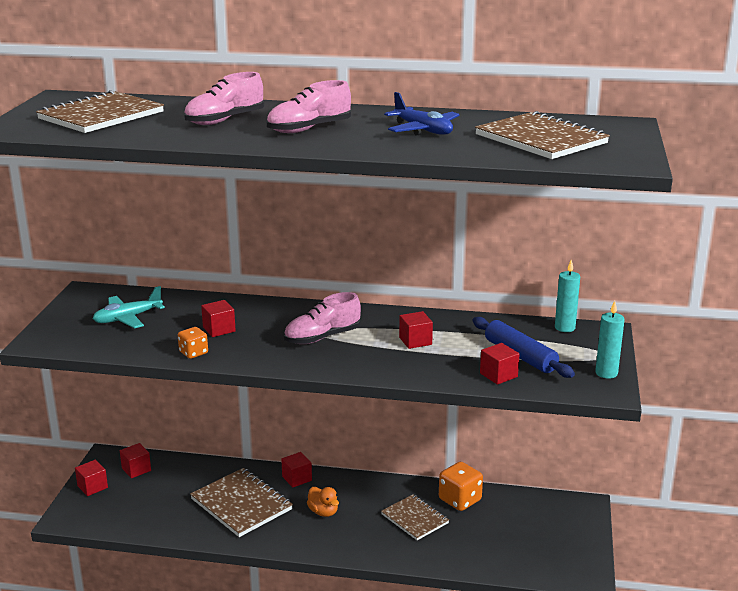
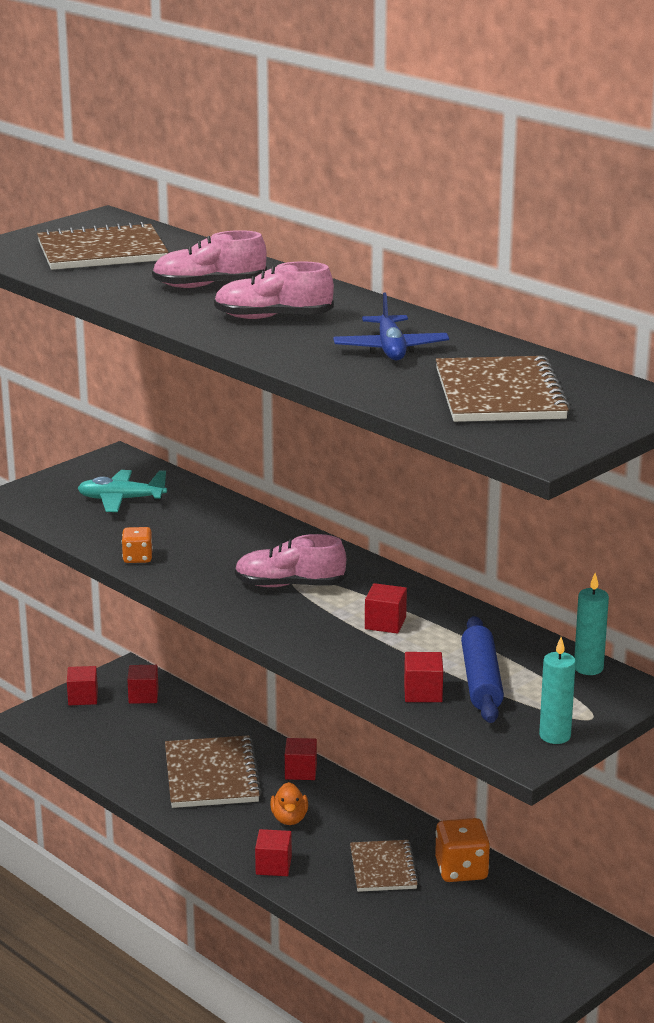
camera: 35 degrees right, 0 degrees up
red cube [201,300,236,337] -> red cube moved to [255,829,292,876]

